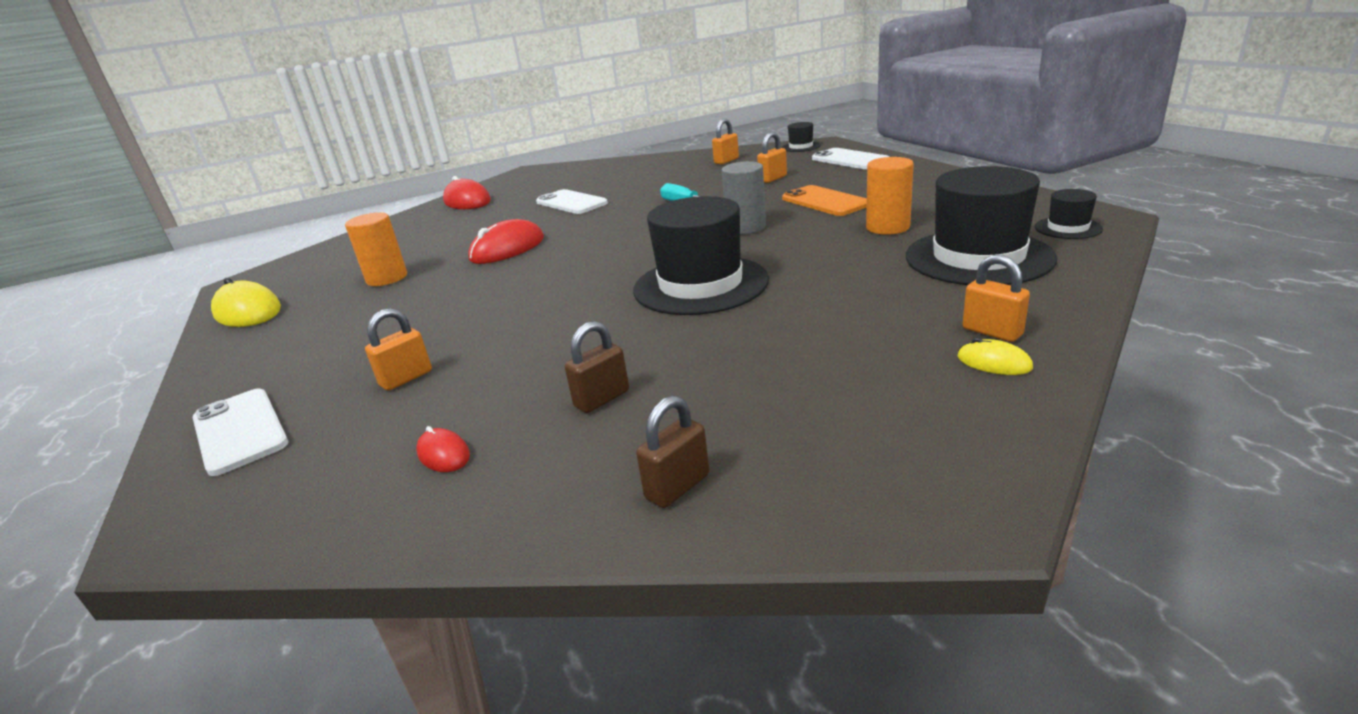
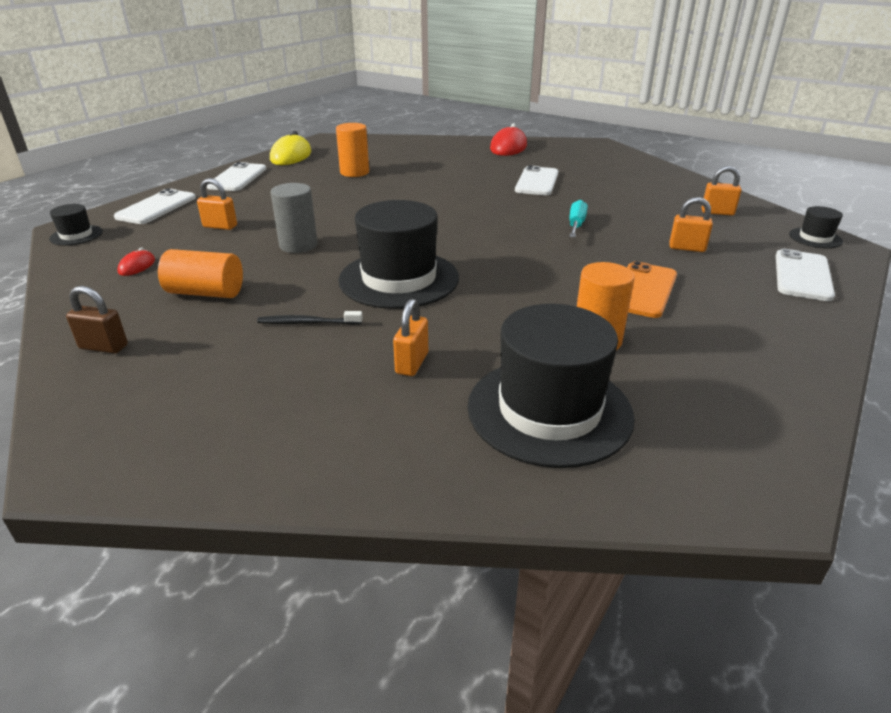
camera: 55 degrees right, 5 degrees up
red mouse [468,219,544,264] -> none
brown padlock [565,321,629,413] -> orange cylinder [158,249,243,298]
grey cylinder [722,161,766,234] -> grey cylinder moved to [271,183,318,253]
yellow mouse [957,337,1033,375] -> none
orange padlock [963,255,1030,342] -> orange padlock moved to [393,299,428,376]
black hat [1035,189,1103,239] -> black hat moved to [49,204,103,246]
none -> white phone [207,162,266,191]
none -> black toothbrush [257,311,363,325]

